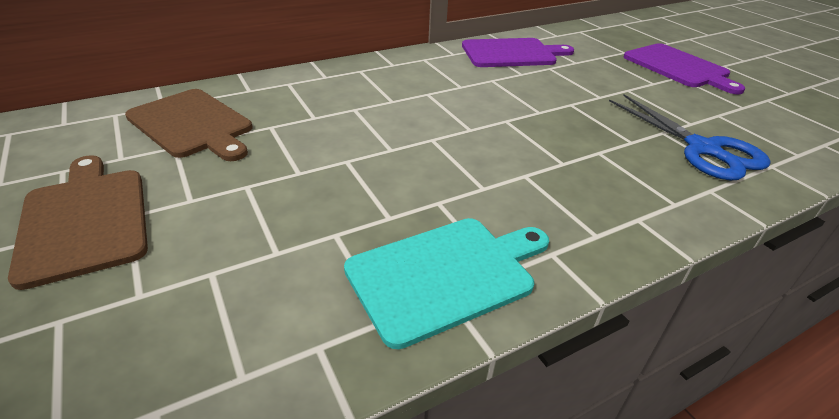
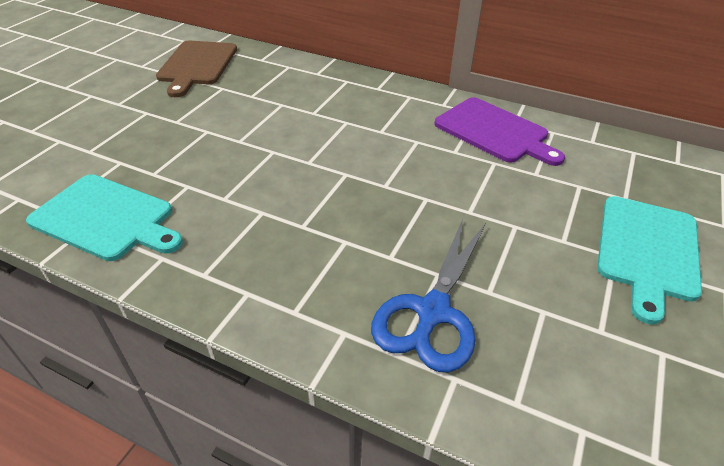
camera: 55 degrees right, 5 degrees up
brown cutting board [8,155,148,290] -> none
purple cutting board [624,43,745,94] -> turquoise cutting board [597,196,702,325]

